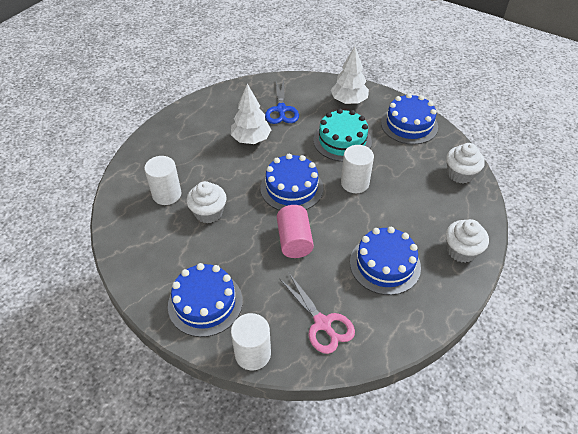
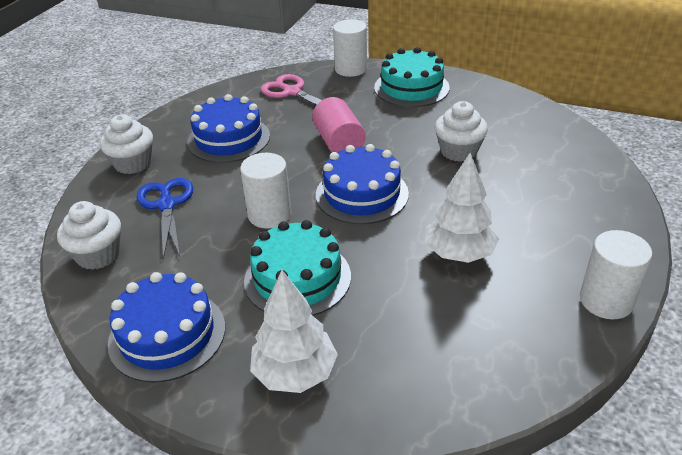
camera: 170 degrees right, 10 degrees down
white cylinder [144,156,181,205] -> white cylinder moved to [580,230,653,319]
blue cake [168,263,243,337] -> turquoise cake [374,47,450,107]
blue scissors [265,79,299,124] -> blue scissors moved to [136,178,193,259]

